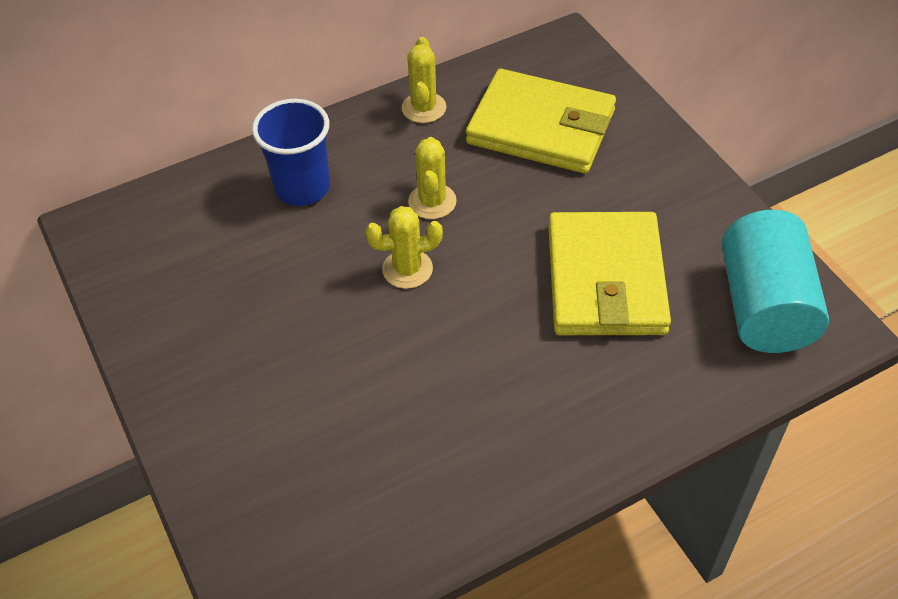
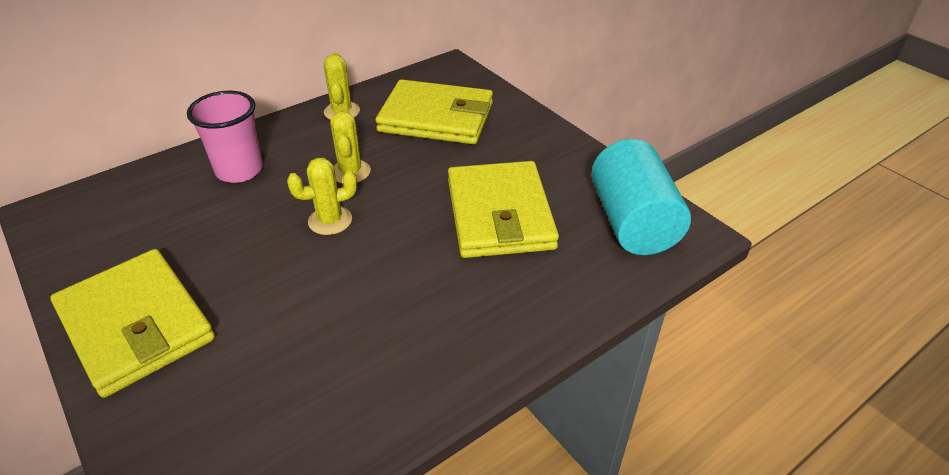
camera: 10 degrees left, 10 degrees down
blue cup [252,99,330,206] -> pink cup [187,91,263,183]
none -> yellow wallet [50,249,215,398]

